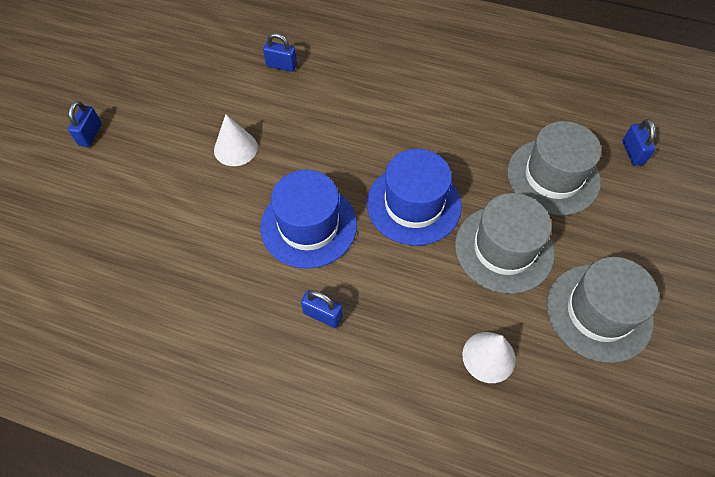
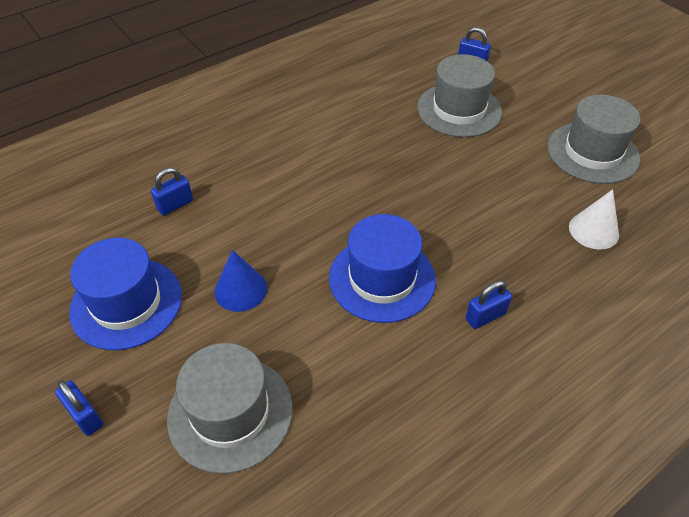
camera: 55 degrees left, 10 degrees down
white cone [214,114,258,166] -> blue cone [214,250,267,312]
blue hat [367,149,462,246] -> blue hat moved to [69,238,182,350]
grey hat [455,193,555,294] -> grey hat moved to [167,343,293,474]

